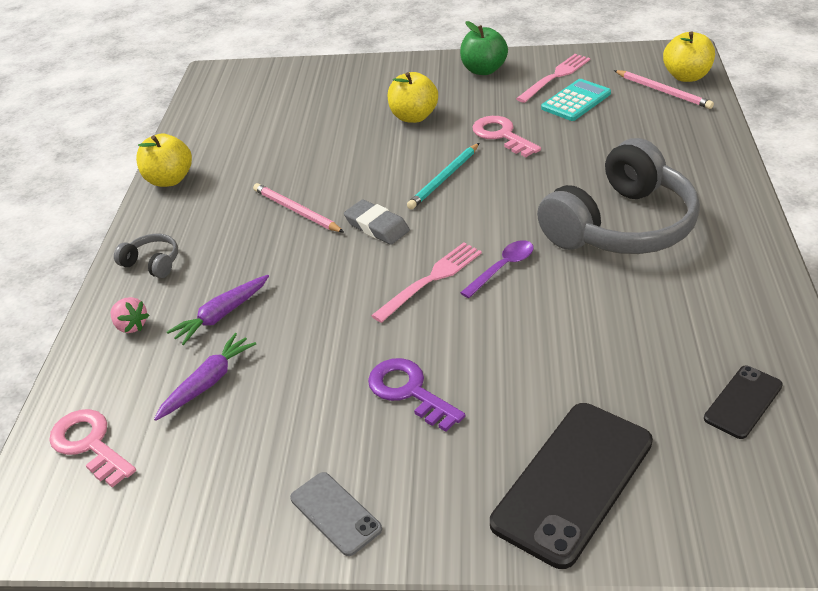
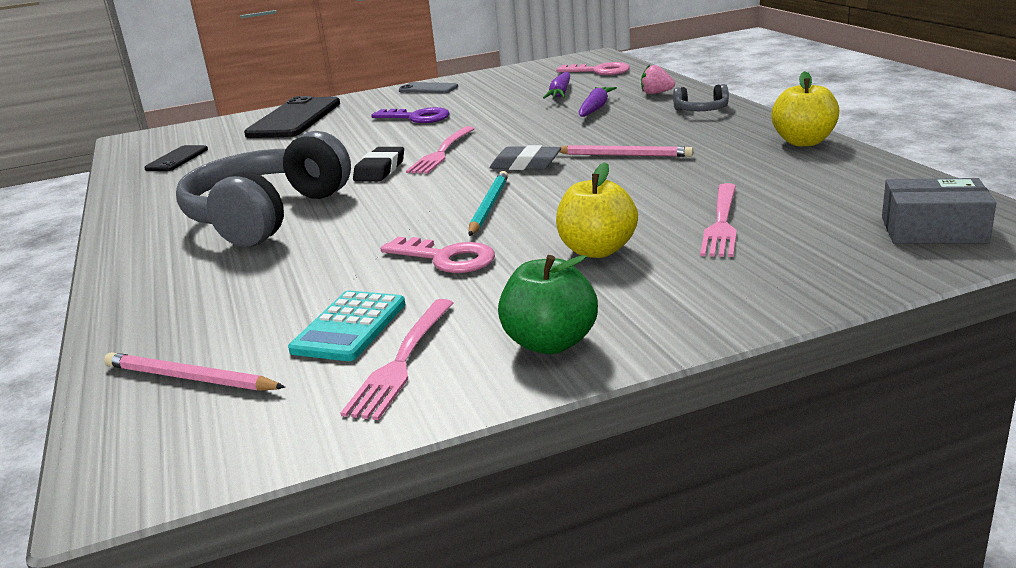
camera: 155 degrees right, 15 degrees down
purple spoon [460,240,534,298] -> black eraser [353,147,404,182]
yellow apple [663,31,715,82] -> none
none -> pink fork [700,183,737,257]
none -> grey box [882,178,996,243]

